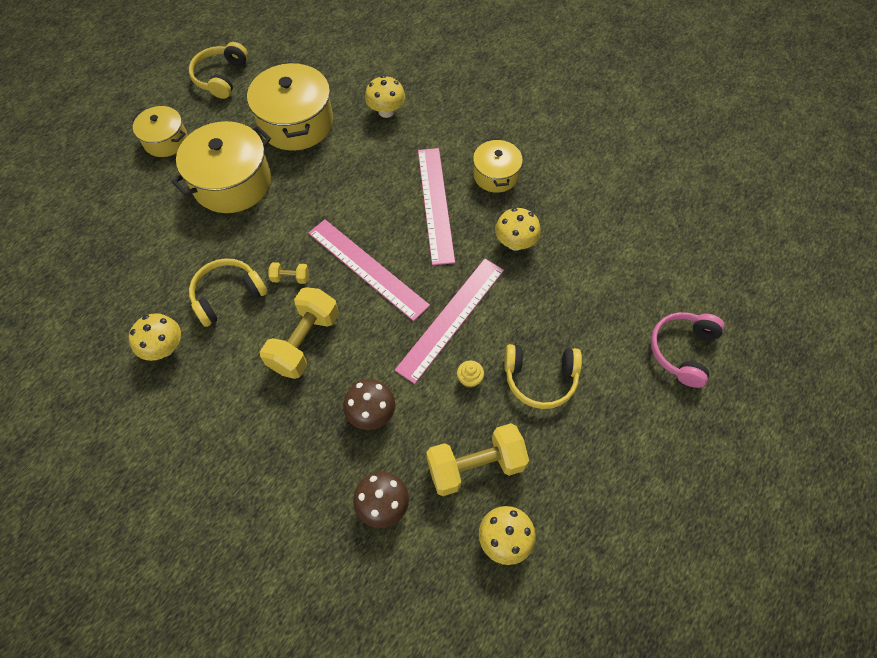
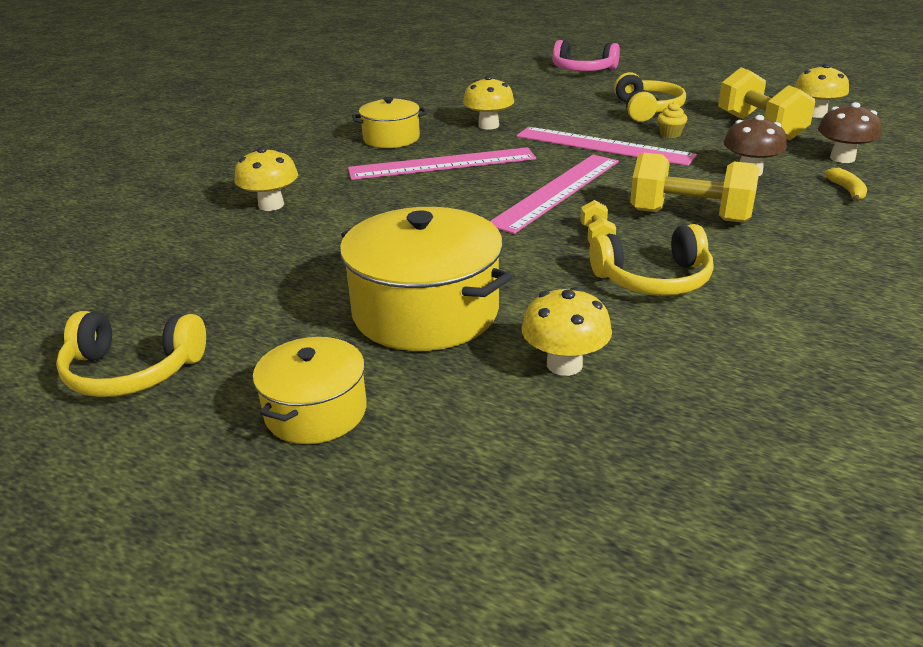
camera: 95 degrees left, 30 degrees down
yellow mushroom [129,313,181,361] -> yellow mushroom moved to [521,287,612,376]
yellow headphones [189,258,267,327] -> yellow headphones turned 60 degrees counterclockwise [589,224,713,296]
yellow pot [247,62,333,151] -> none
none -> yellow banana [825,168,867,202]

